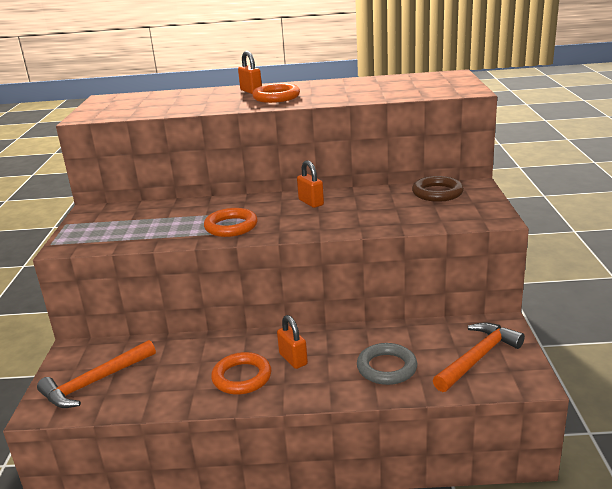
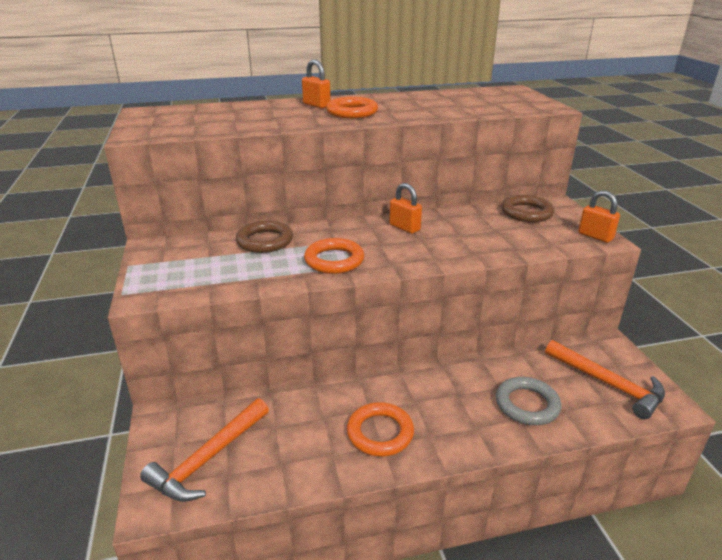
camera: 15 degrees left, 5 degrees up
orange padlock [277,315,308,369] -> orange padlock moved to [578,190,620,243]
orange hammer [433,322,525,392] -> orange hammer turned 105 degrees clockwise [545,340,665,419]
none -> brown ring [236,221,293,253]

